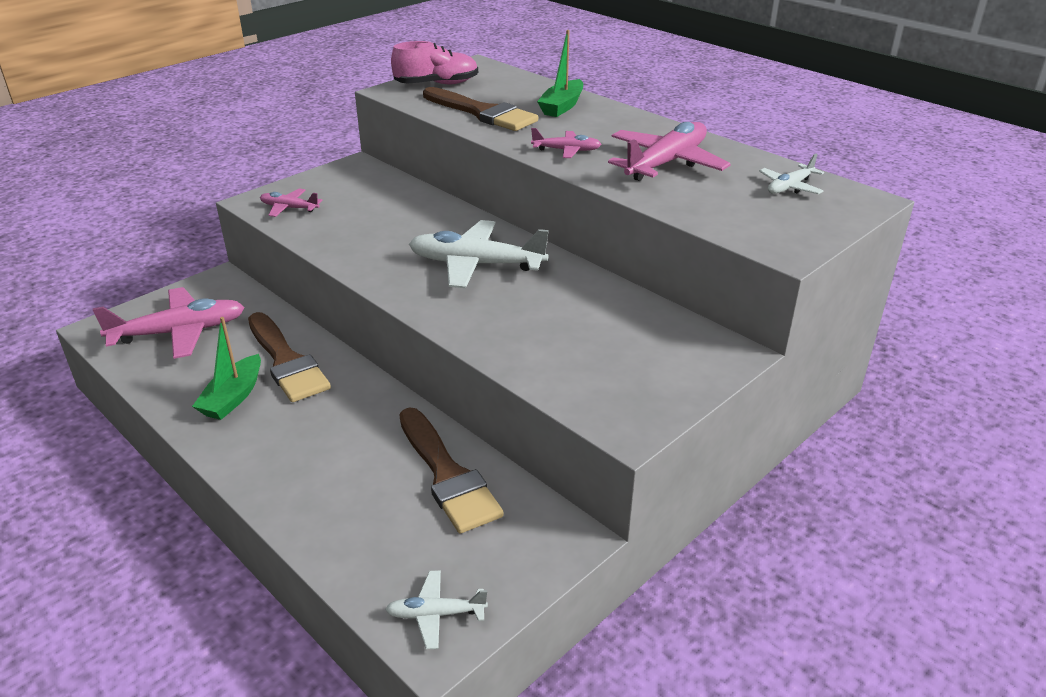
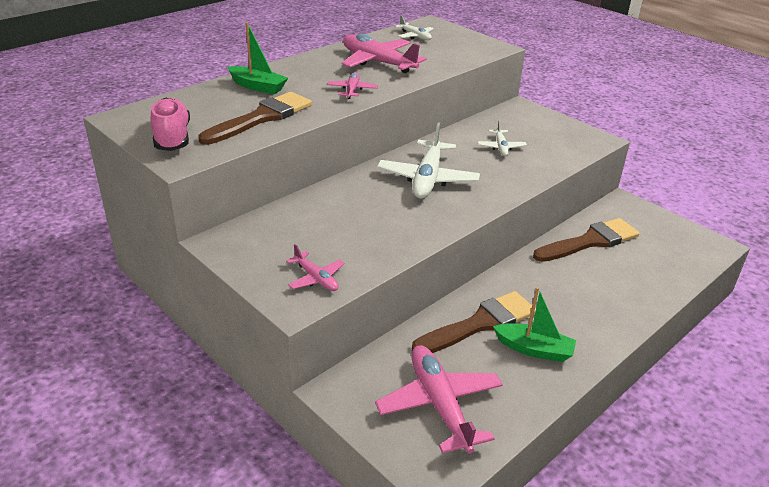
camera: 90 degrees left, 0 degrees up
pink plane [260,189,322,217] -> pink plane turned 60 degrees counterclockwise [286,244,345,291]
white plane [385,570,488,649] -> white plane moved to [478,120,527,156]

